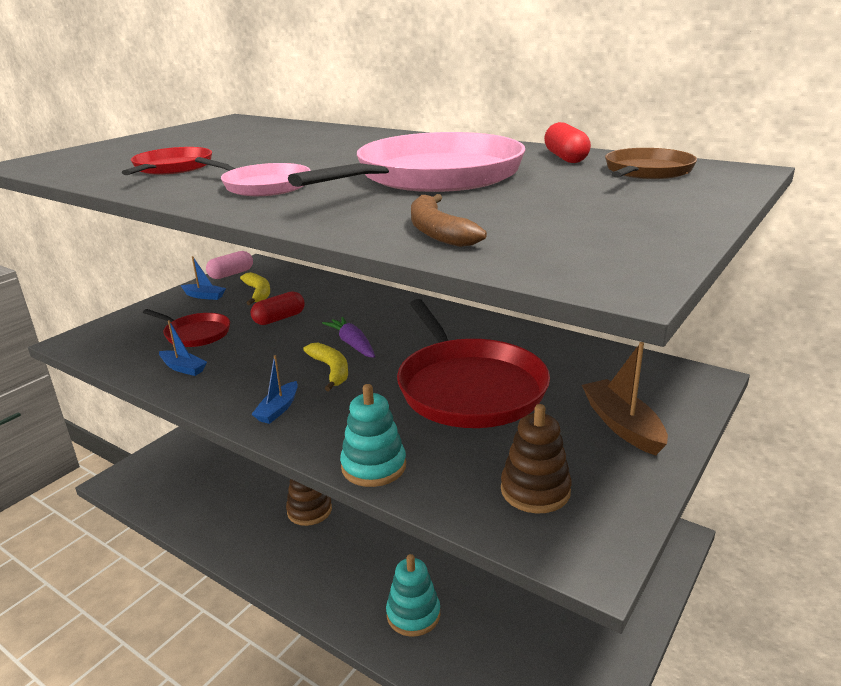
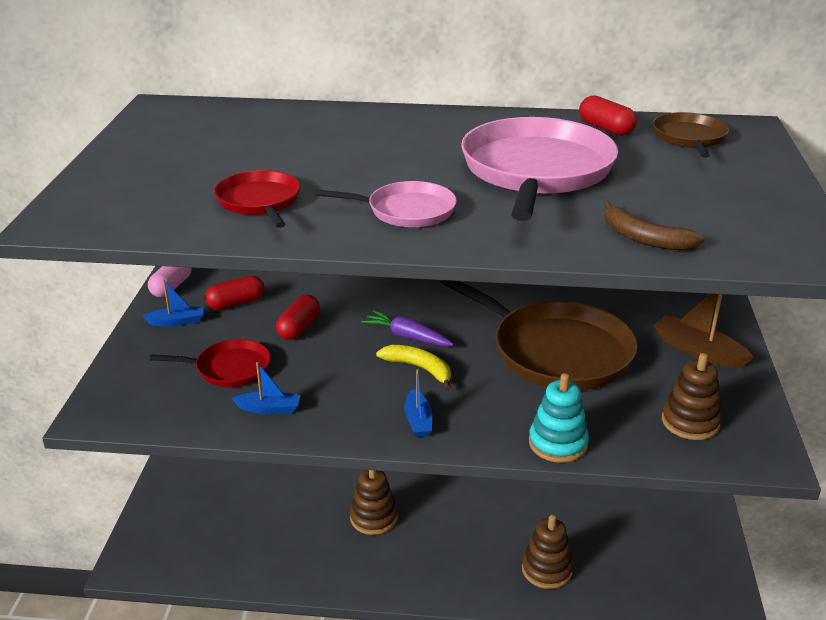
camera: 30 degrees left, 5 degrees up
yellow banana [240,272,270,305] -> red capsule [205,275,265,310]
turquoise stacking toy [386,554,440,637] -> brown stacking toy [522,515,573,589]
red pan [397,299,550,428] -> brown pan [440,280,637,390]

